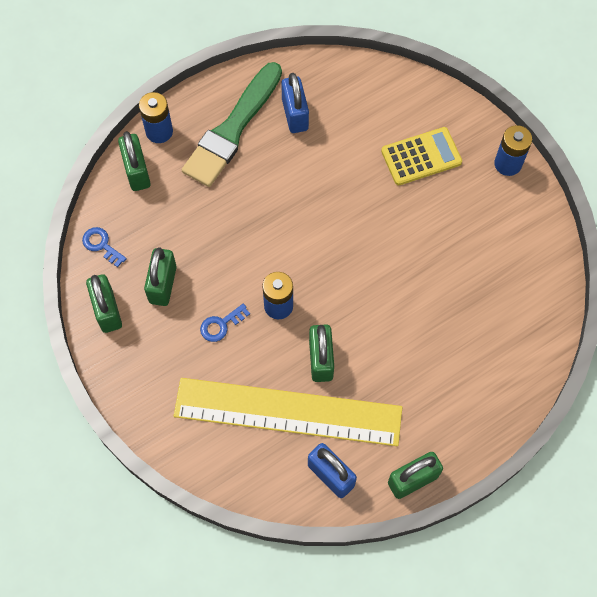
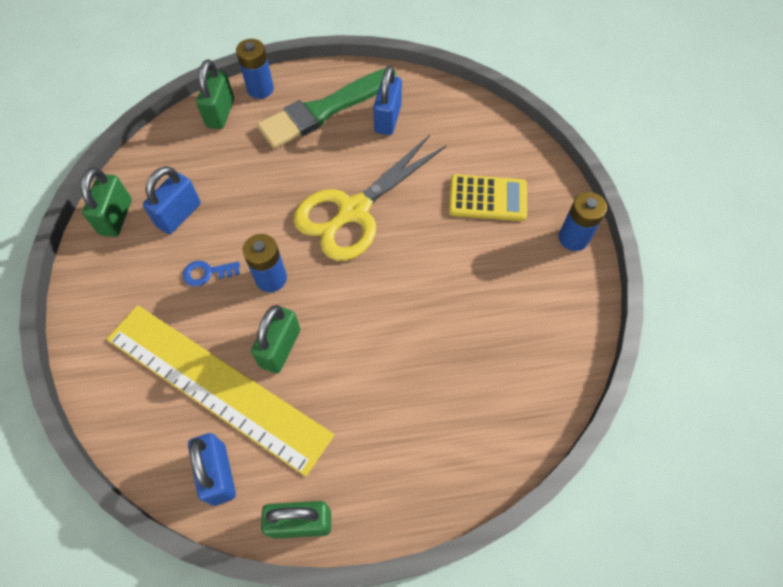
camera: 25 degrees right, 5 degrees down
blue key [82,227,127,267] -> none
green padlock [144,247,177,306] -> blue padlock [143,166,201,234]
none -> yellow scissors [293,135,446,261]

